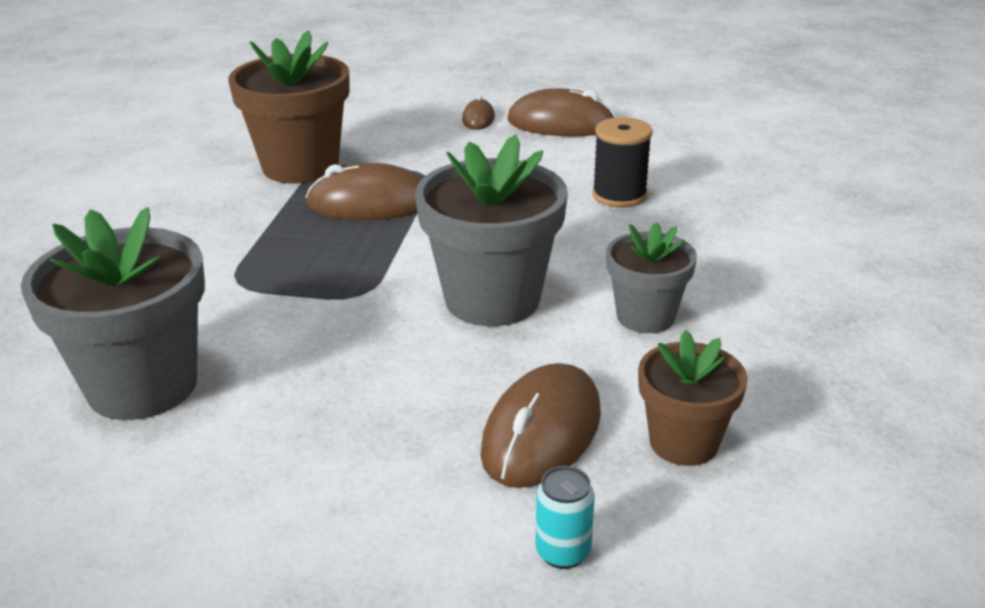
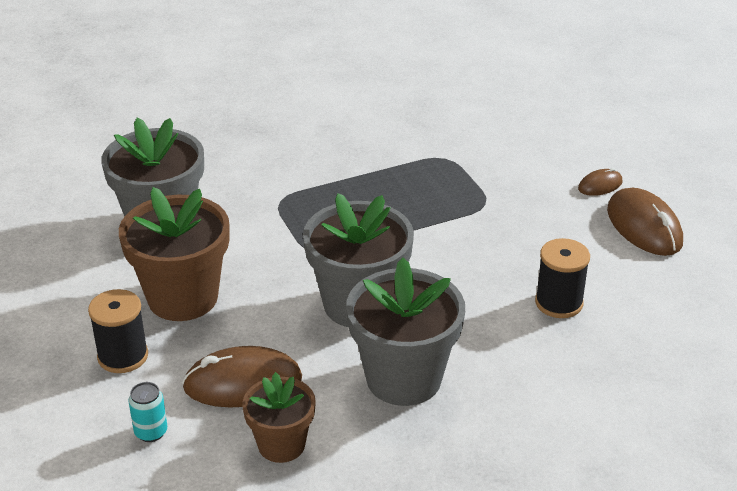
camera: 55 degrees right, 5 degrees up
brown flower pot [228,30,349,183] -> brown flower pot moved to [119,187,230,321]
brown mouse [306,163,423,220] -> none
grey flower pot [606,222,697,333] -> grey flower pot [346,258,465,406], size x1.70
none -> black spool [88,289,148,373]

